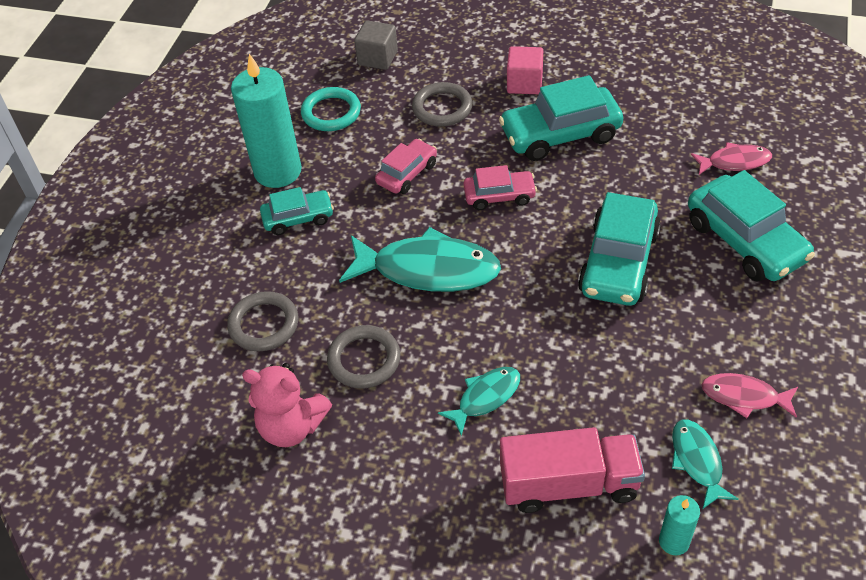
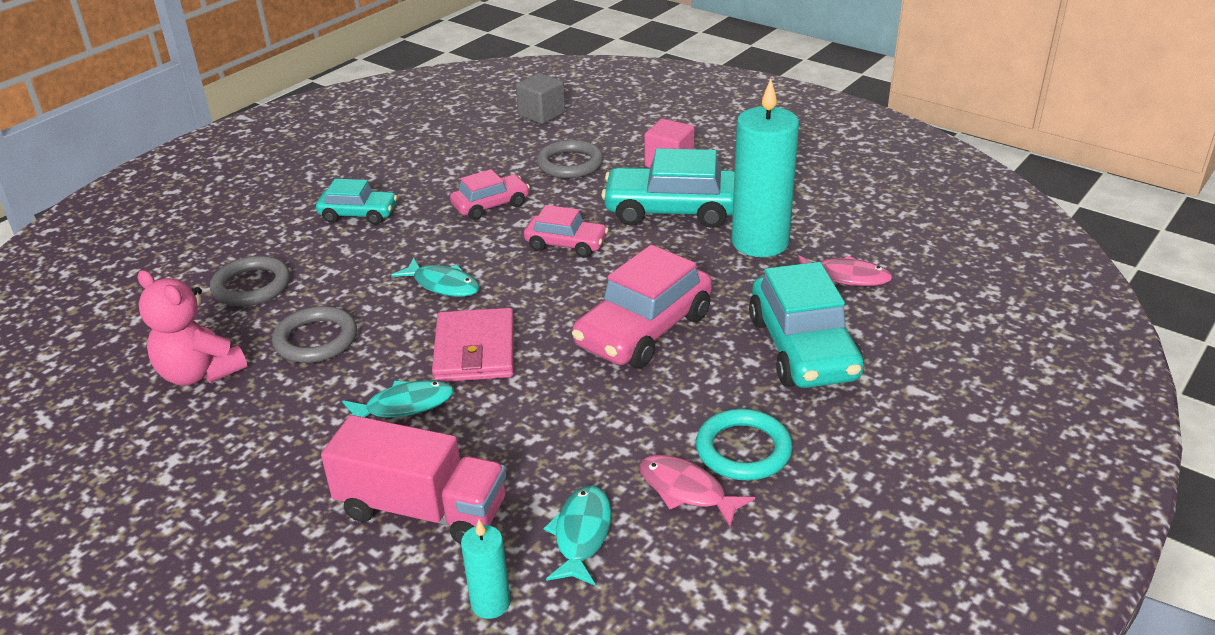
camera: 20 degrees right, 15 degrees down
turquoise candle [231,54,302,188] -> turquoise candle moved to [732,79,799,257]
turquoise ring [301,87,361,131] -> turquoise ring moved to [696,409,792,480]
turquoise fish [339,227,501,292] -> turquoise fish [391,258,480,297], size x0.53
turquoise car [578,192,661,306] -> pink car [572,245,712,368]
none -> pink wallet [432,308,514,382]

